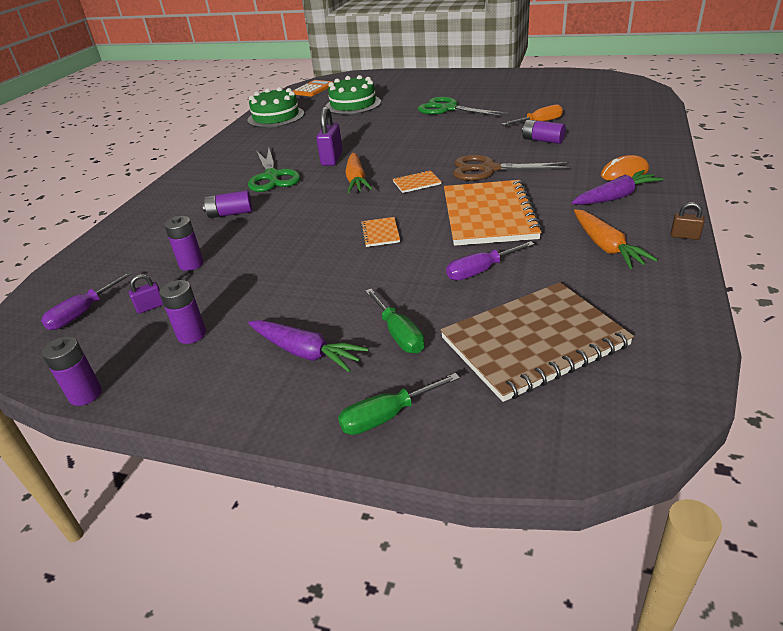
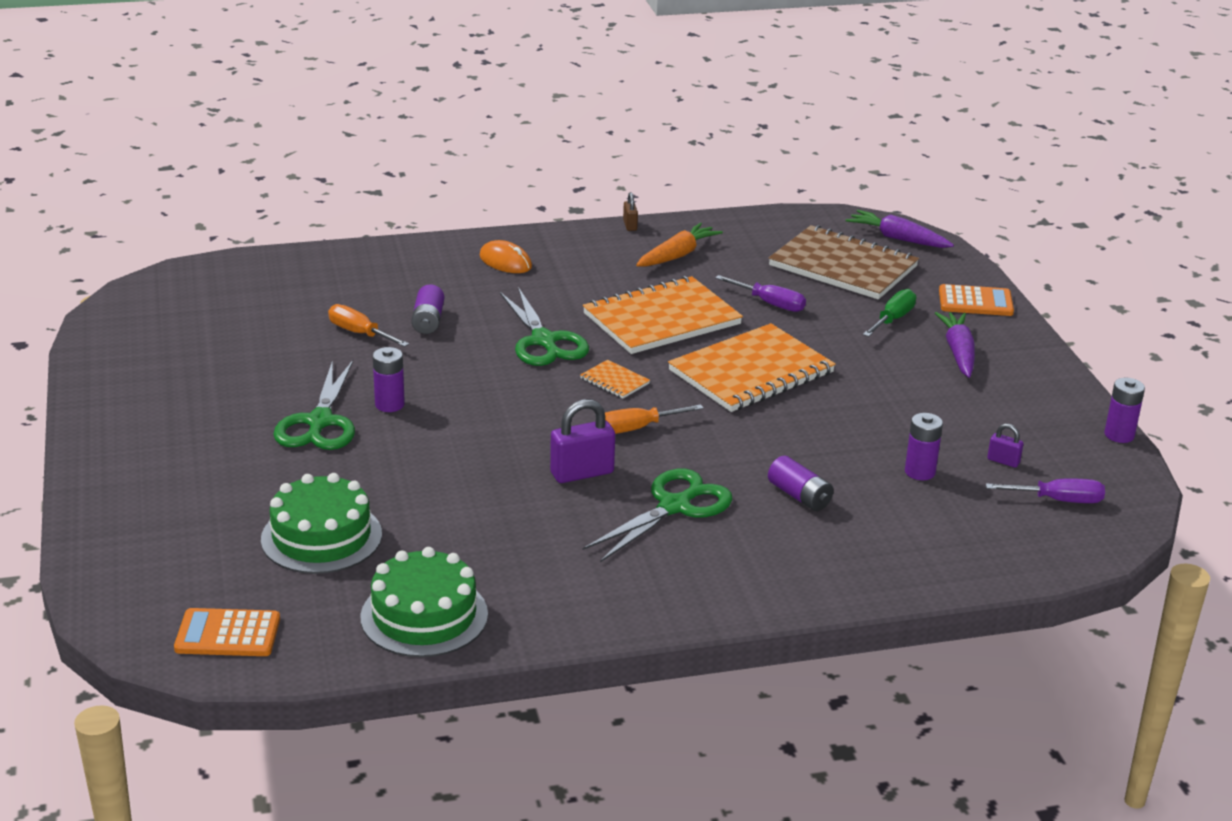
camera: 125 degrees left, 5 degrees down
purple battery [159,280,206,344] -> purple battery moved to [373,347,405,412]
green screwdriver [338,373,460,435] -> orange calculator [939,284,1014,316]
orange carrot [345,153,372,193] -> orange screwdriver [605,404,704,434]
orange notebook [361,217,400,247] -> orange notebook [668,323,836,412], size x2.41
brown scissors [453,155,571,181] -> green scissors [500,287,589,366]
purple carrot [571,170,664,205] -> purple carrot moved to [846,210,954,248]

